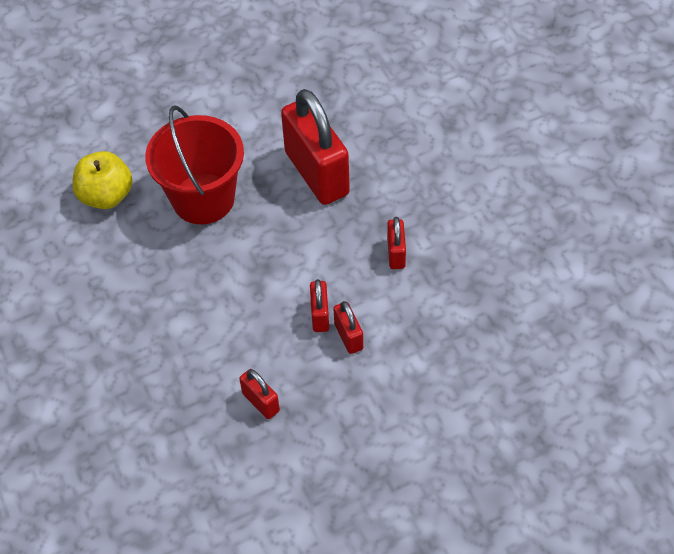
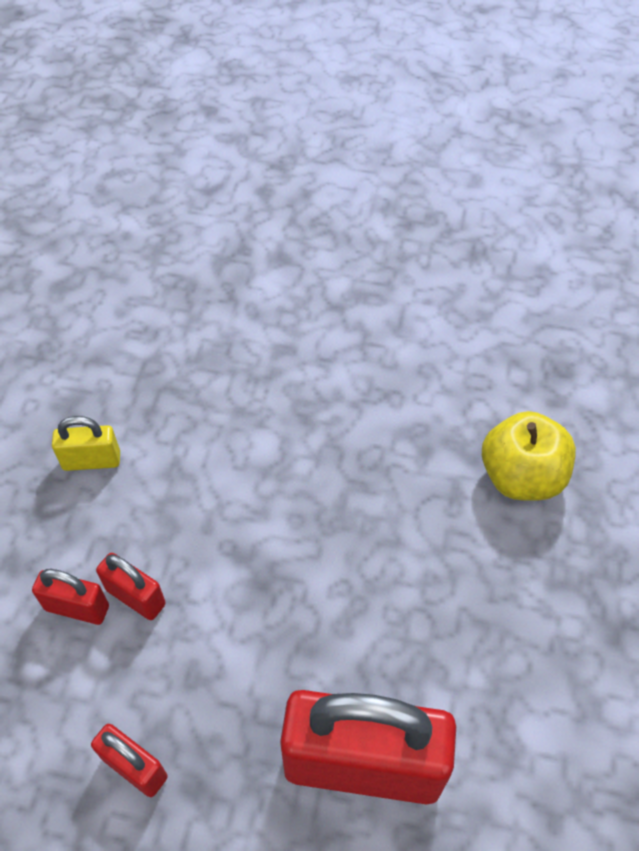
camera: 125 degrees right, 0 degrees up
red bucket [145,105,244,224] -> none
red padlock [239,369,280,419] -> yellow padlock [52,416,120,471]

